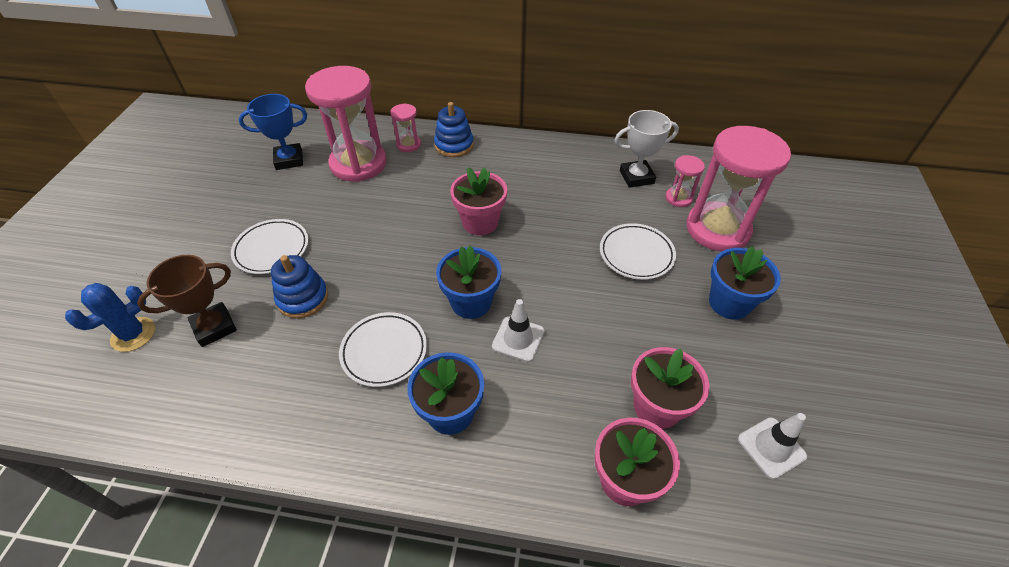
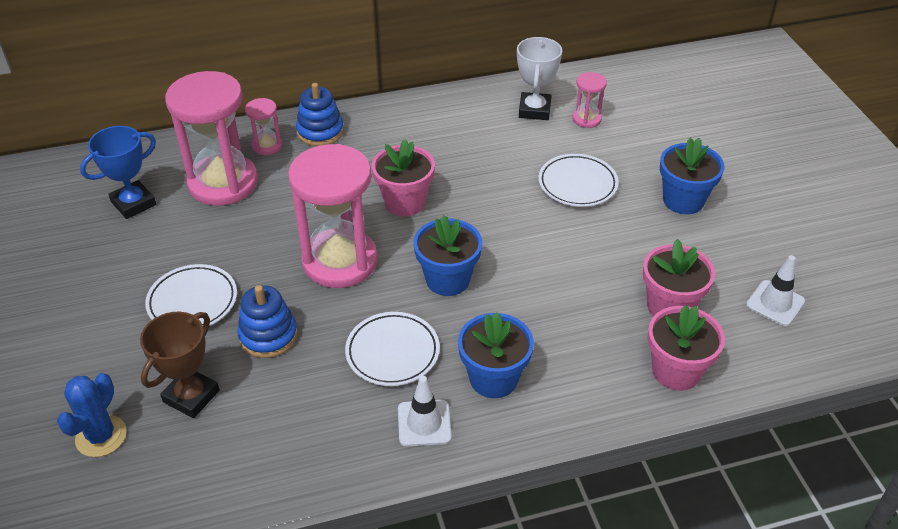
camera: 25 degrees left, 5 degrees down
white traffic cone [492,299,544,362] -> white traffic cone moved to [398,376,452,446]
white trophy [614,110,679,188] -> white trophy turned 45 degrees counterclockwise [517,37,562,120]
pink hourglass [686,126,791,251] -> pink hourglass moved to [288,144,378,288]

